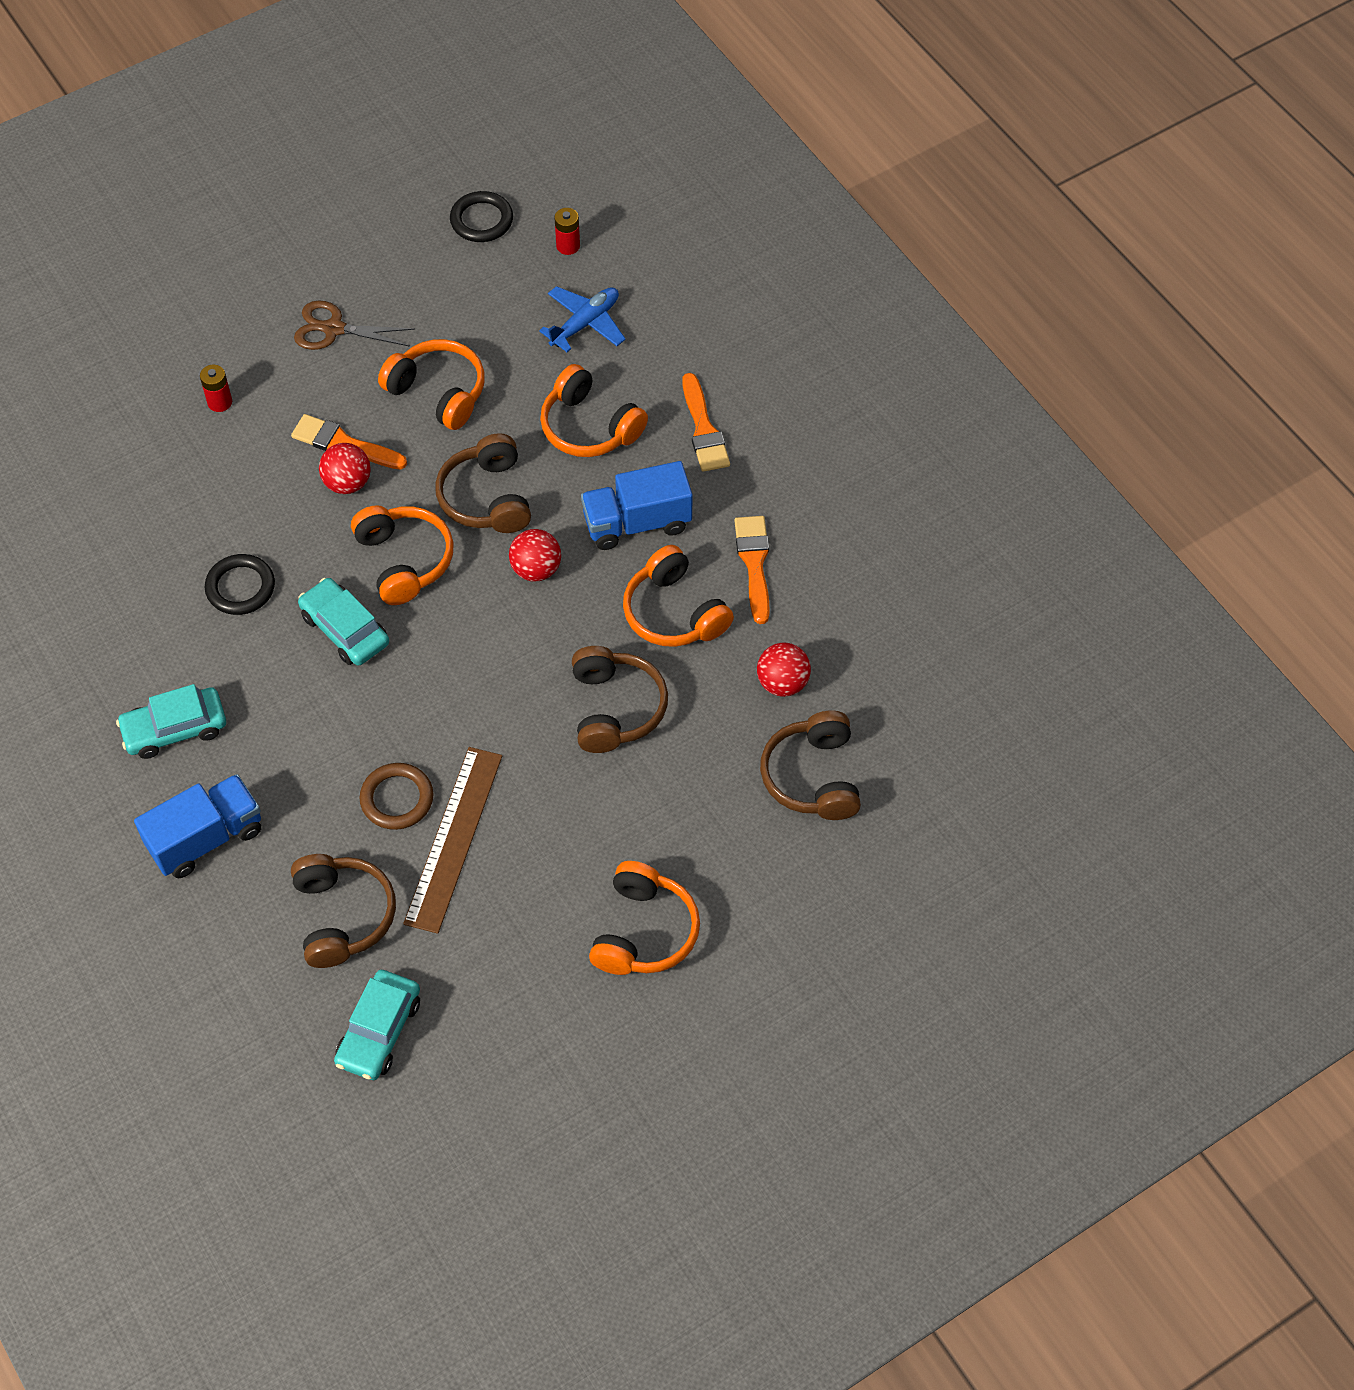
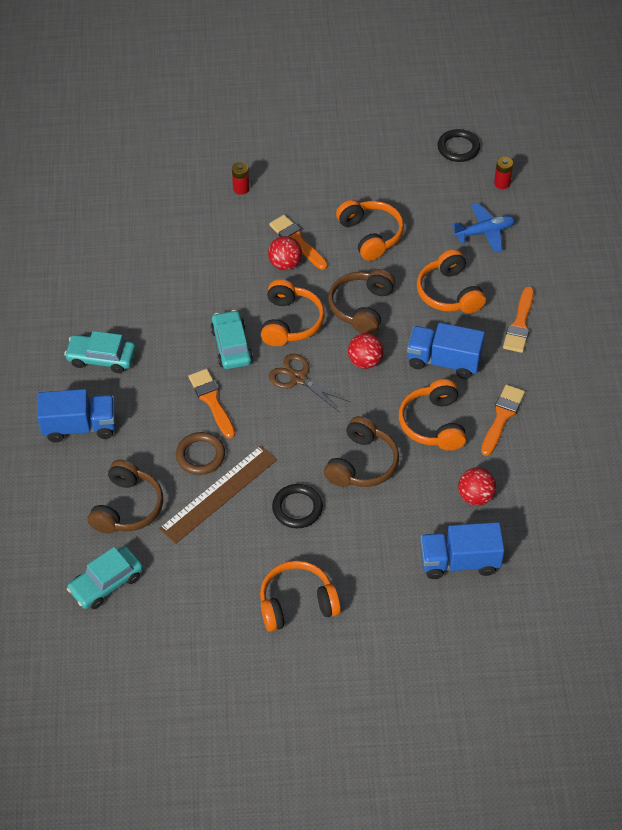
camera: 30 degrees right, 5 degrees down
black ring [205,554,275,615] -> black ring moved to [272,484,323,528]
brown scissors [294,300,415,350] -> brown scissors moved to [269,354,350,412]
orange headphones [589,861,700,975] -> orange headphones turned 150 degrees counterclockwise [260,561,341,632]
brown headphones [760,711,861,820] -> blue truck [420,522,505,579]
none -> orange brush [188,369,235,439]

